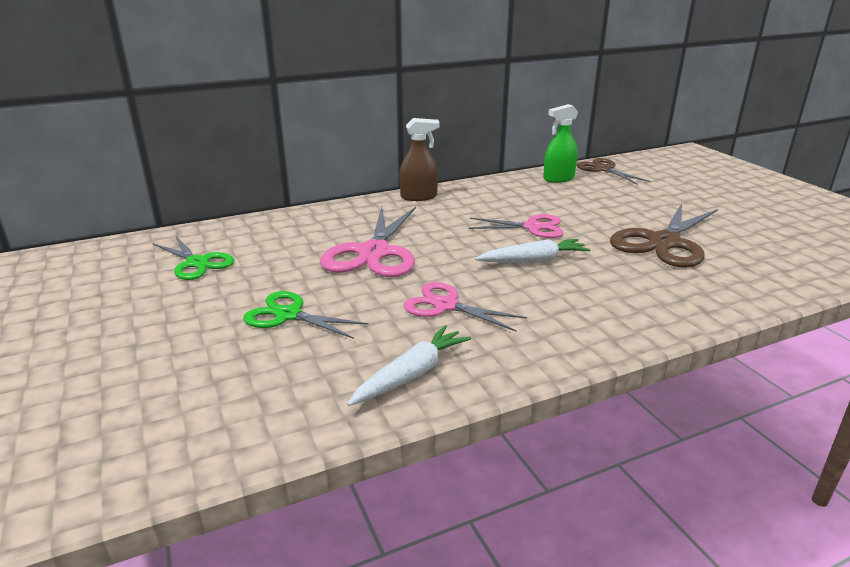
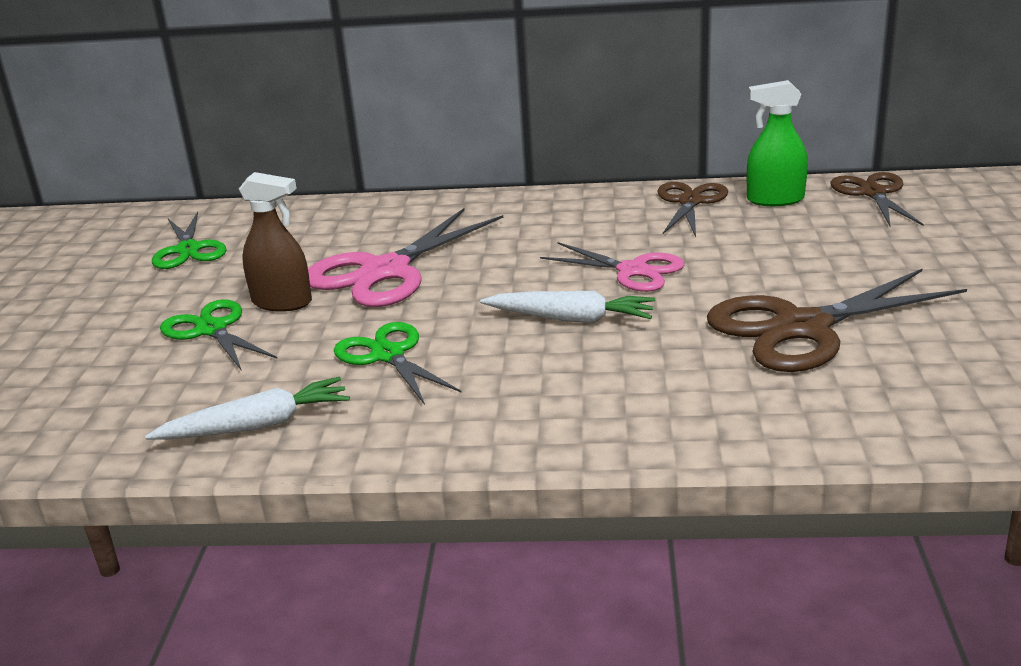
camera: 30 degrees right, 0 degrees up
brown spray bottle [399,118,440,201] -> brown spray bottle moved to [239,172,312,312]
pink scissors [404,282,527,332] -> green scissors [334,322,462,405]
none -> brown scissors [657,182,728,237]

